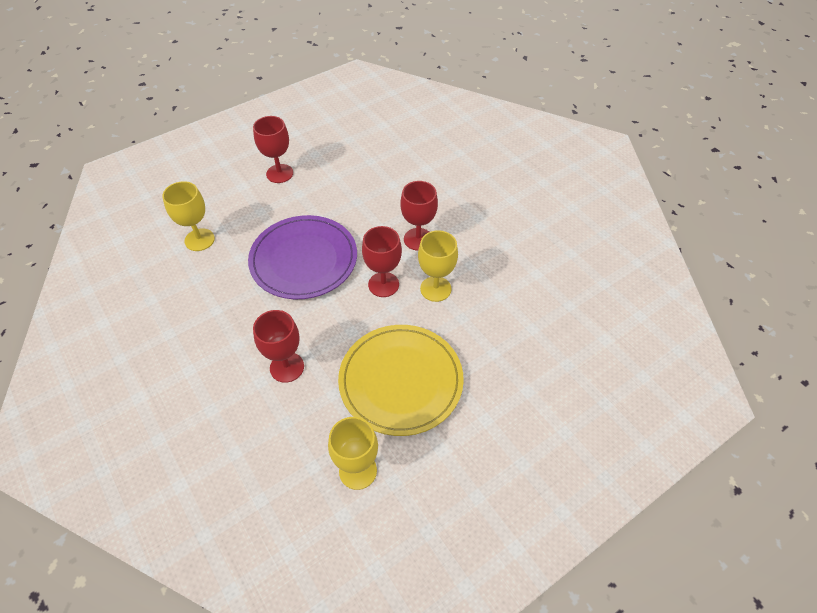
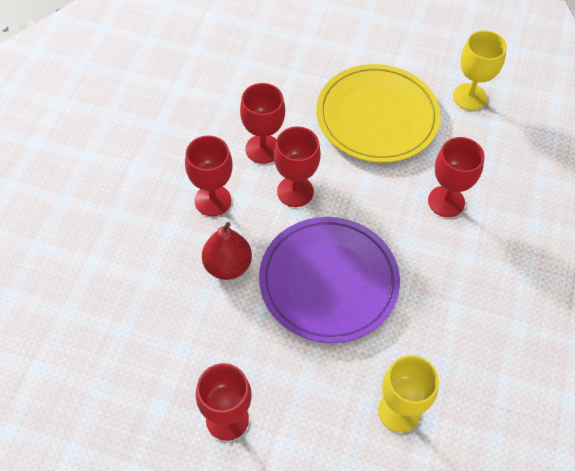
camera: 130 degrees left, 5 degrees up
yellow goblet [418,230,458,302] -> red goblet [240,83,285,164]
none -> red pear [202,222,252,280]

